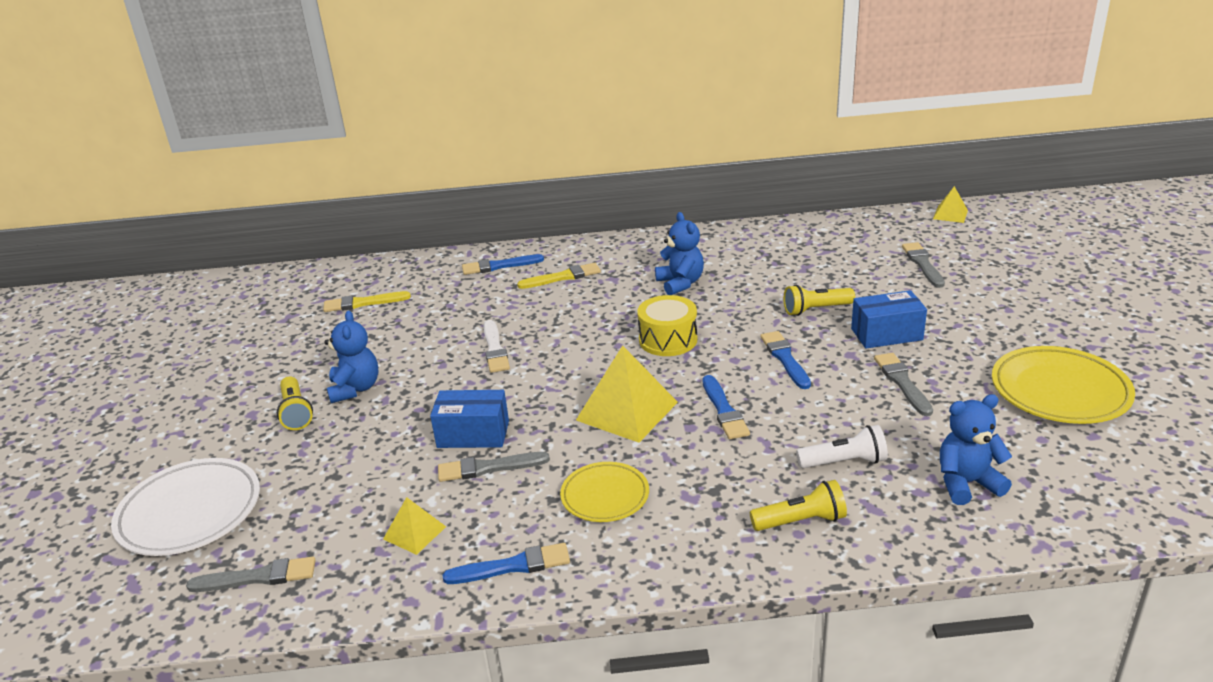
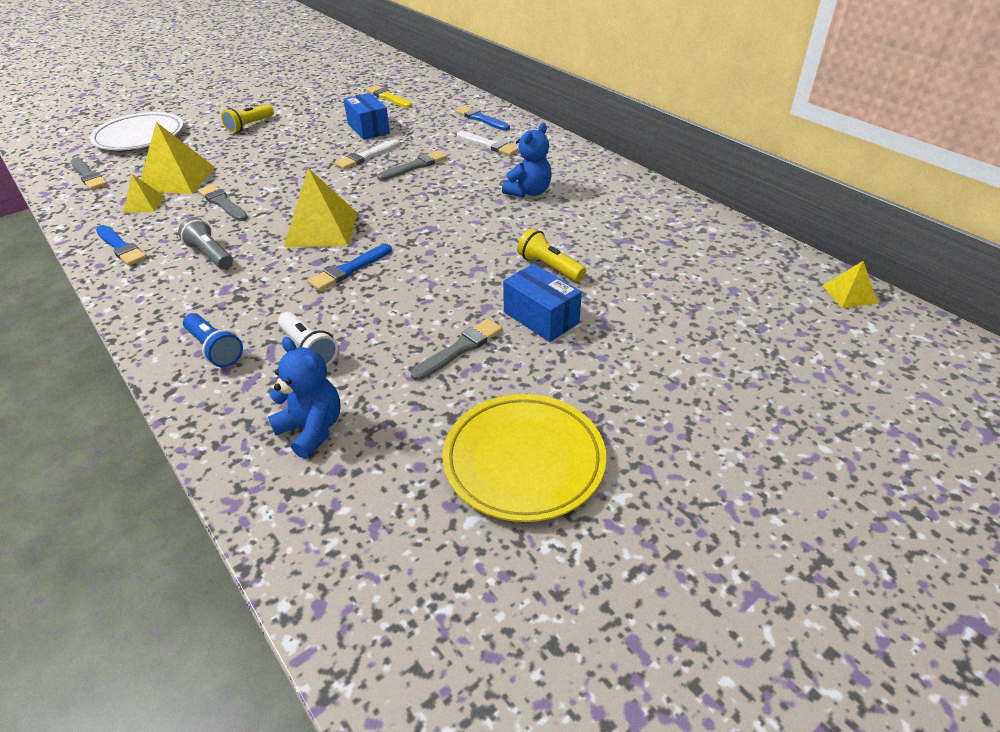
camera: 55 degrees right, 10 degrees up
blue teddy bear [324,310,379,403] -> none
blue box [430,390,509,448] -> blue box moved to [344,93,390,140]
yellow brush [517,263,601,289] -> white brush [457,131,519,156]
yellow plate [560,462,649,522] -> grey flashlight [178,217,233,269]
yellow drum [637,295,697,356] -> none
yellow flashlight [750,480,847,531] -> blue flashlight [183,313,243,367]
blue brush [760,331,811,389] -> none
grey brush [902,242,945,288] -> grey brush moved to [377,150,447,181]
none -> yellow pyramid [141,122,215,194]

